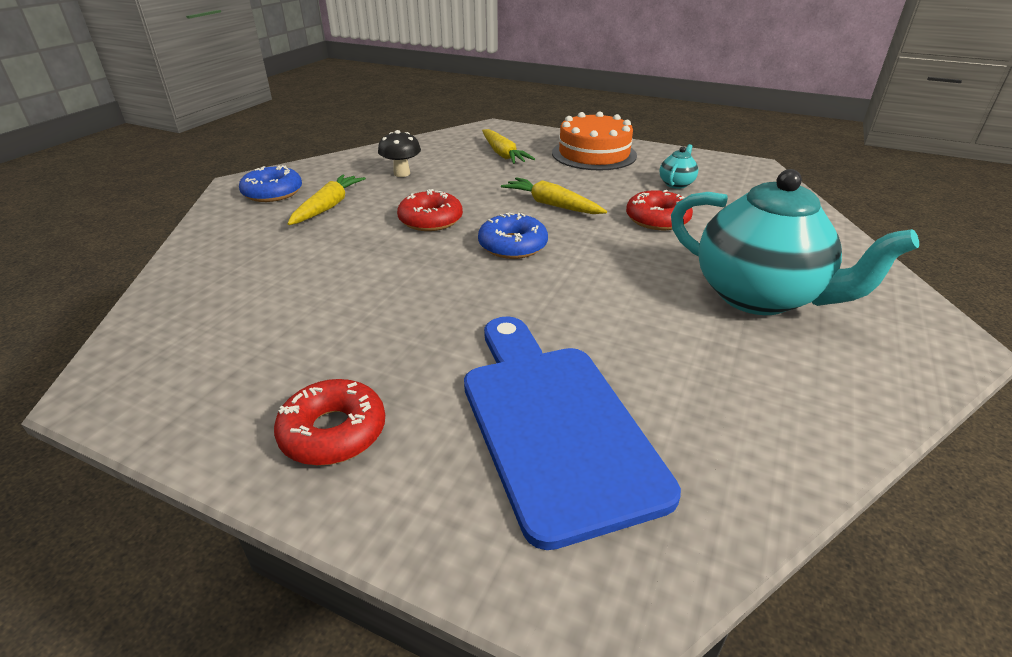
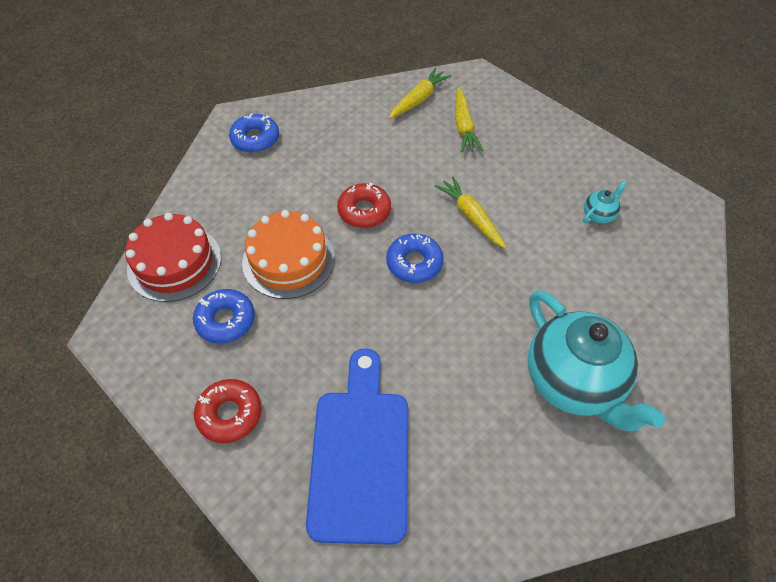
camera: 20 degrees right, 20 degrees up
yellow carrot [288,174,366,225] -> yellow carrot moved to [389,68,451,119]
black mushroom [378,130,421,177] -> none
orange cake [552,111,637,171] -> orange cake moved to [242,210,335,299]
red donut [626,190,693,230] -> none
none -> red cake [125,213,221,302]
none -> blue donut [193,289,255,344]

